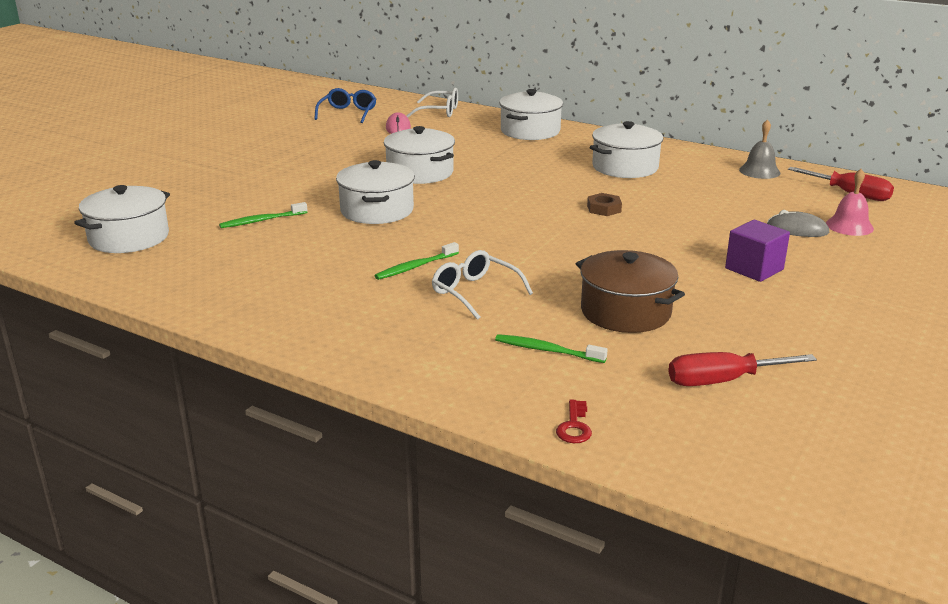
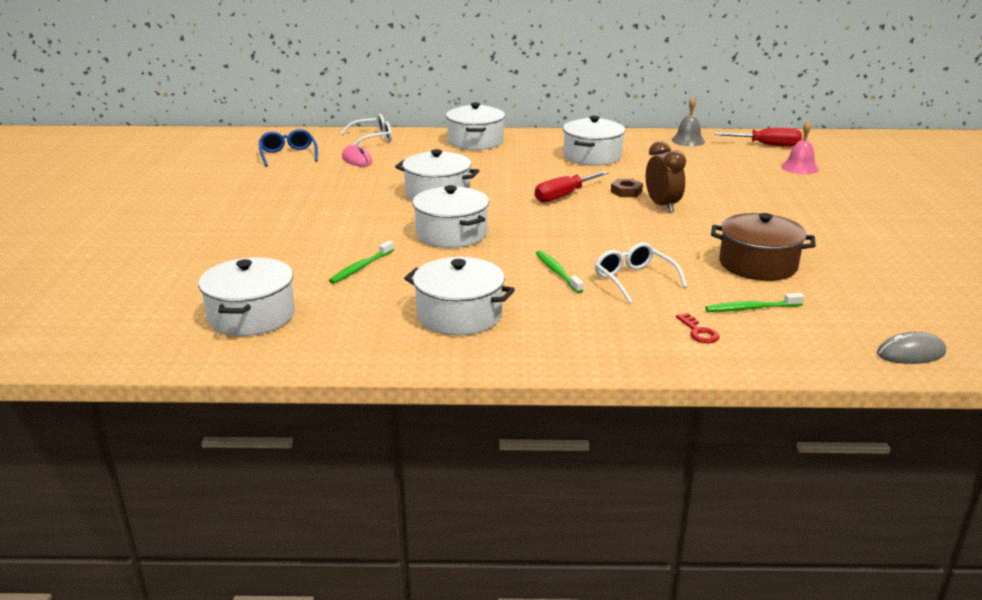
camera: 30 degrees left, 0 degrees up
green toothbrush [374,242,459,280] -> green toothbrush turned 135 degrees clockwise [536,251,584,293]
white glasses [432,250,533,320] -> white glasses turned 45 degrees clockwise [595,242,687,304]
red key [556,400,592,443] -> red key moved to [676,313,719,343]
red screwdriver [668,352,817,386] -> red screwdriver moved to [535,171,609,203]
purple cube [725,220,790,282] -> none
grey mouse [767,210,829,237] -> grey mouse moved to [877,332,946,364]
none -> white pot [404,257,515,335]
none -> brown clock [646,141,686,213]

